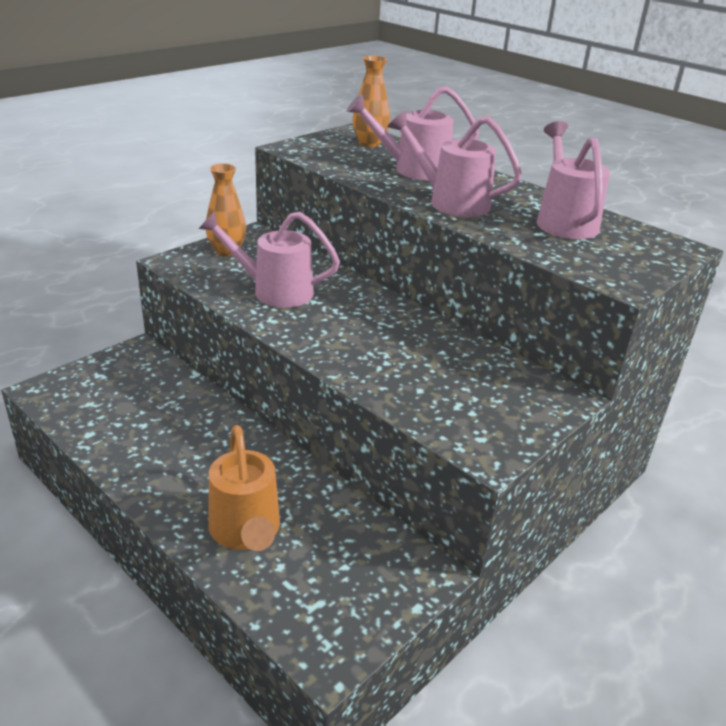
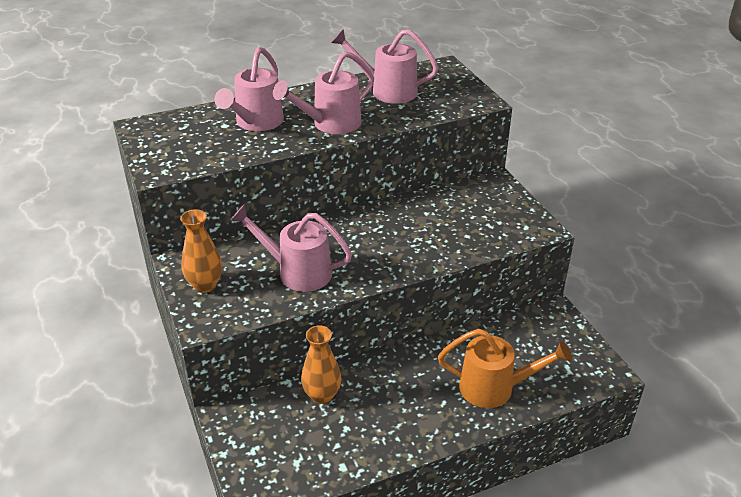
camera: 65 degrees left, 5 degrees up
pink watering can [199,211,340,308] -> pink watering can turned 75 degrees clockwise [230,205,352,292]
orange vase [352,56,390,147] -> orange vase moved to [301,325,341,404]

